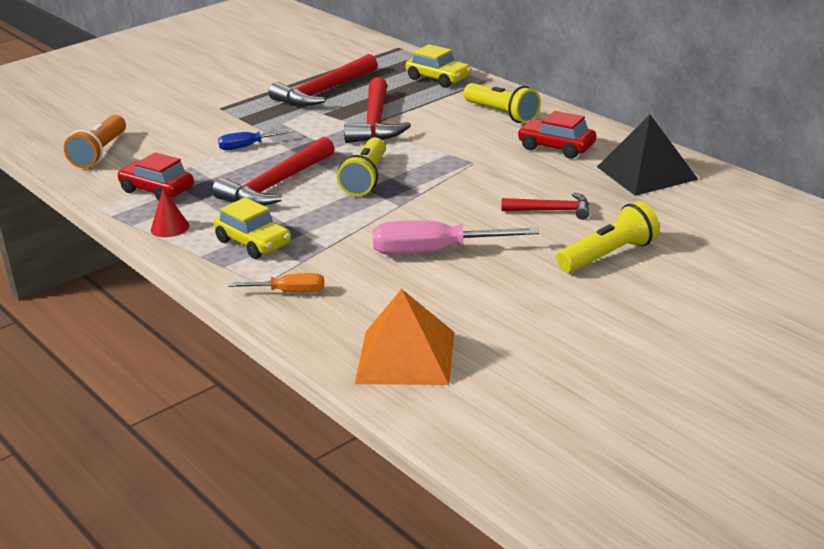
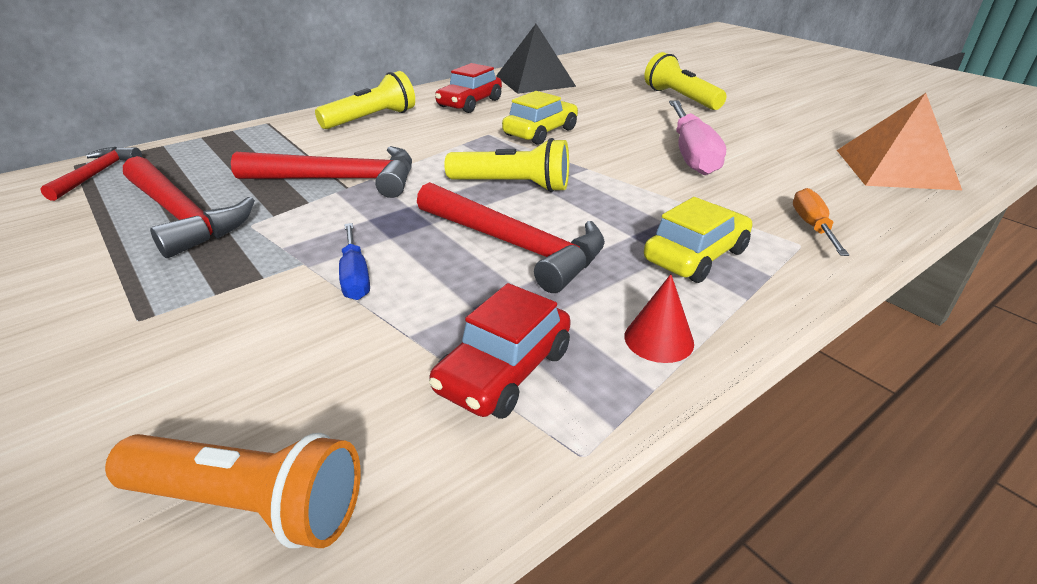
camera: 90 degrees left, 5 degrees up
yellow car [405,44,471,88] -> yellow car moved to [502,91,578,145]
red hammer [502,193,590,220] -> red hammer moved to [40,147,142,201]

